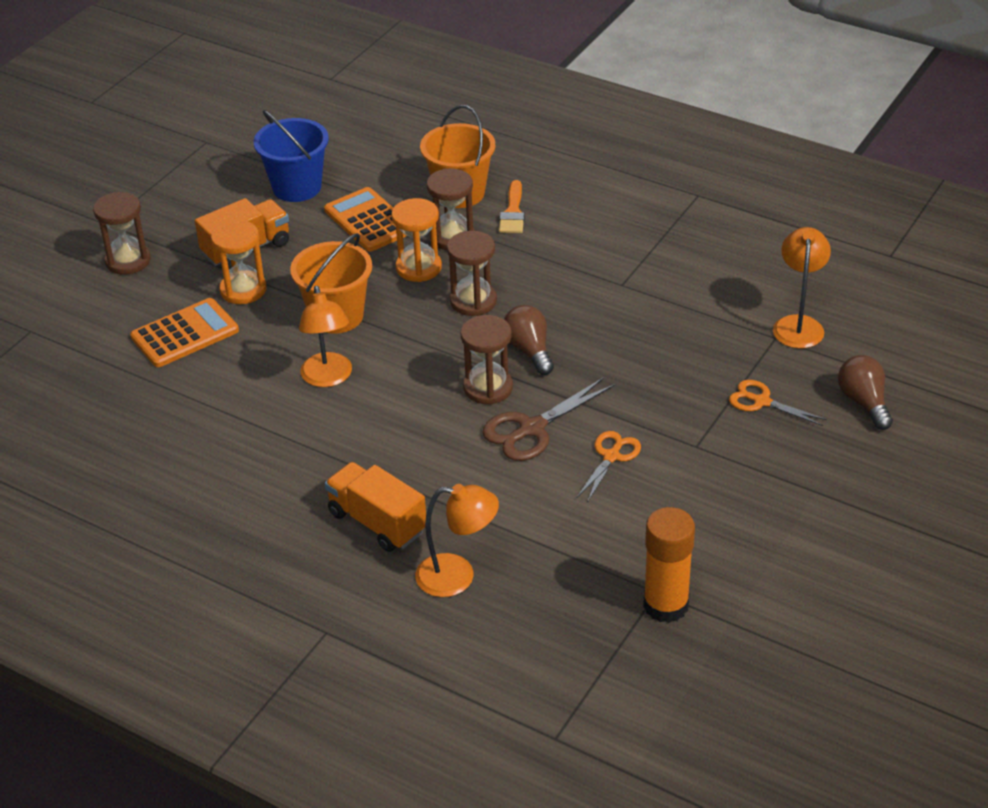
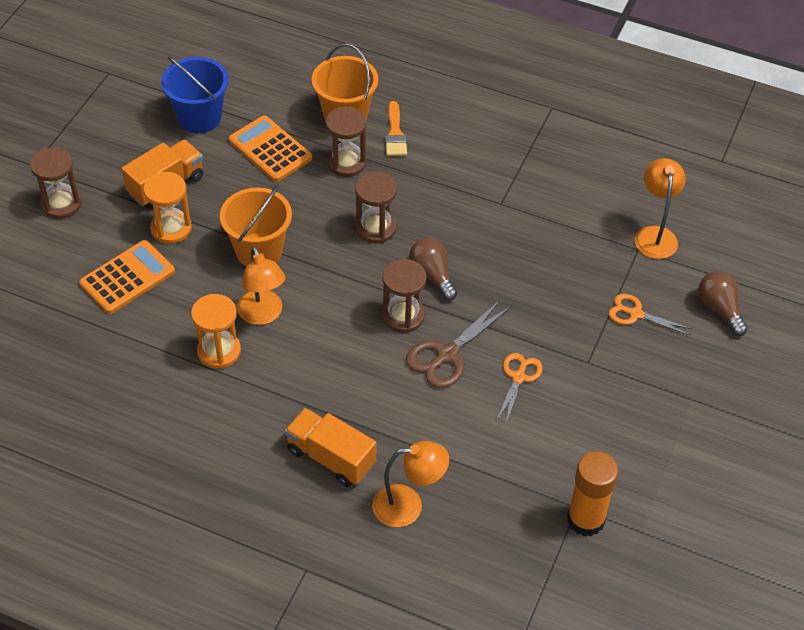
camera: 10 degrees left, 10 degrees up
orange hourglass [391,198,442,282] -> orange hourglass moved to [191,294,241,369]

